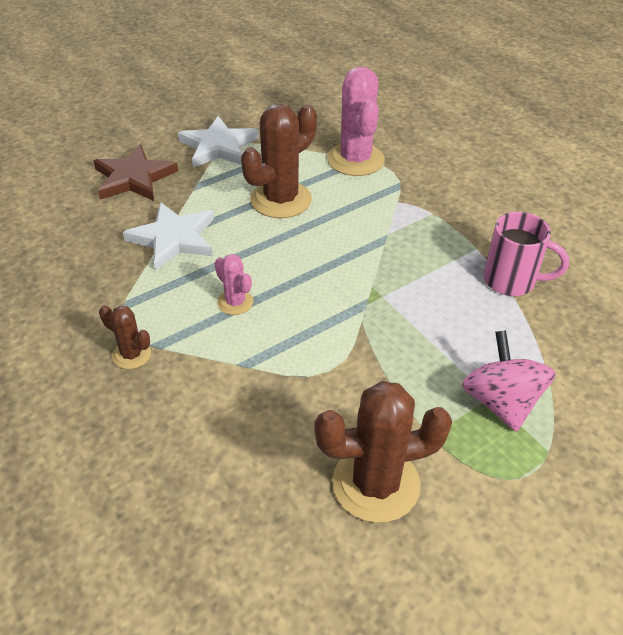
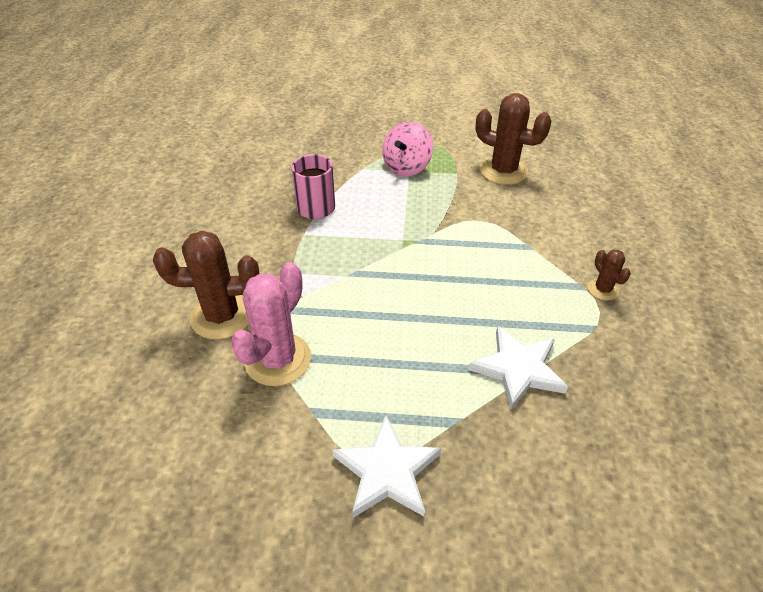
camera: 140 degrees left, 0 degrees up
brown star [93,144,178,201] -> none
pink cactus [215,254,253,315] -> none
brown cactus [241,104,317,218] -> brown cactus moved to [153,231,259,340]

